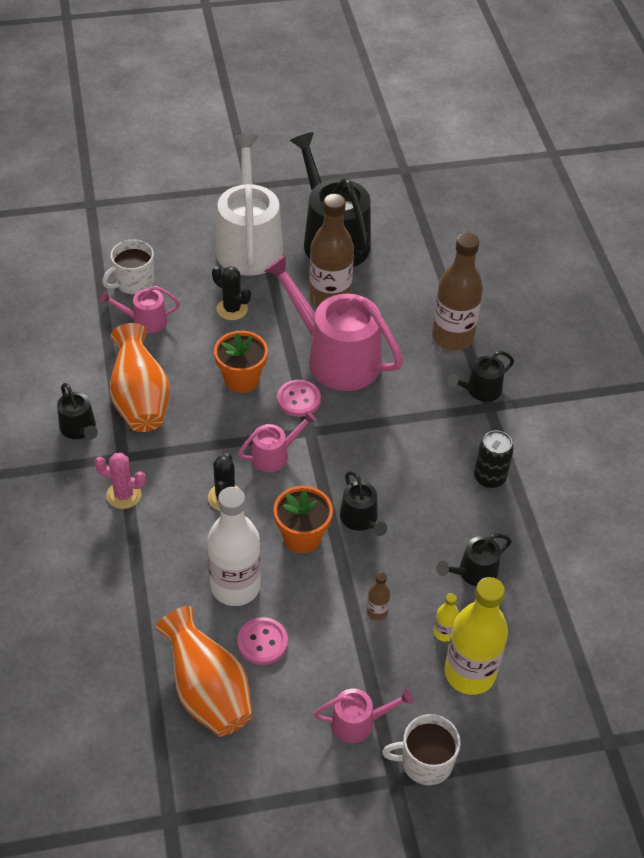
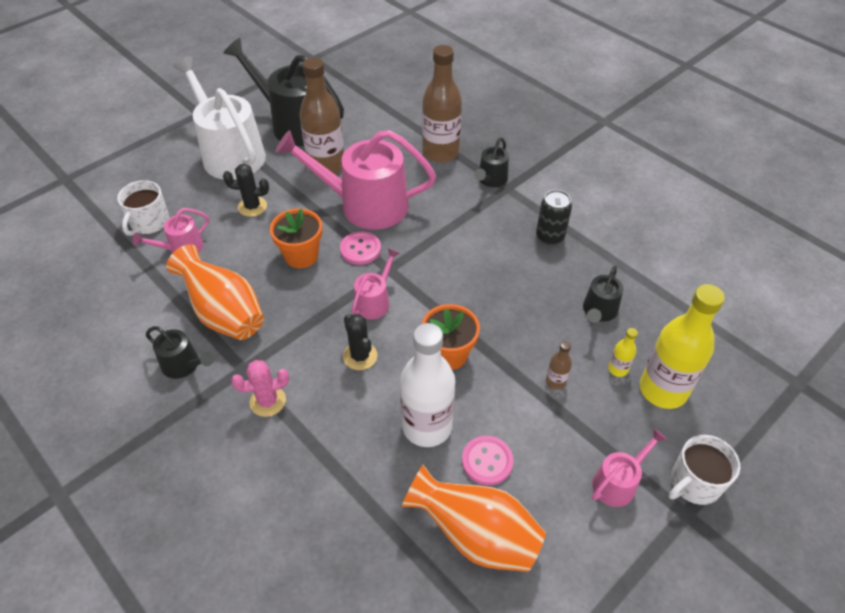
camera: 30 degrees left, 0 degrees up
black watering can [340,471,387,536] -> none

